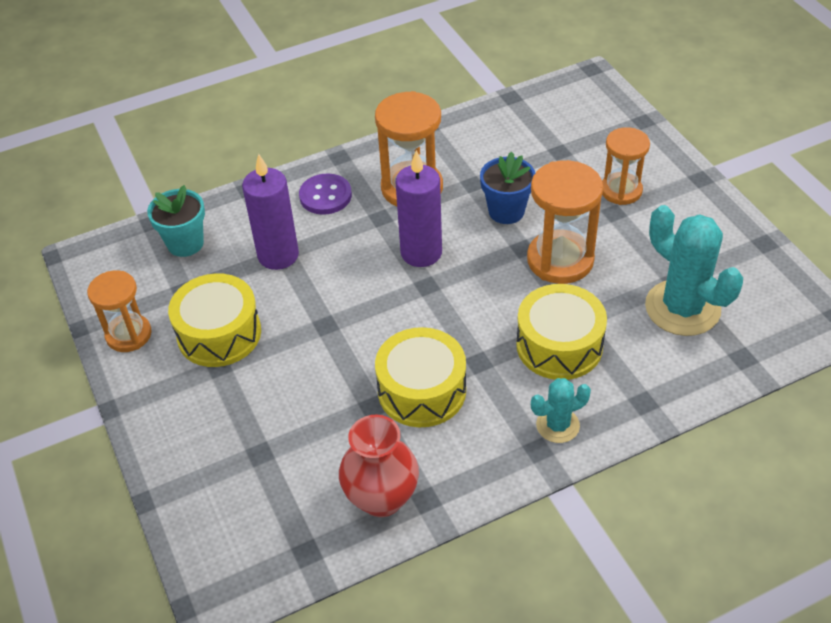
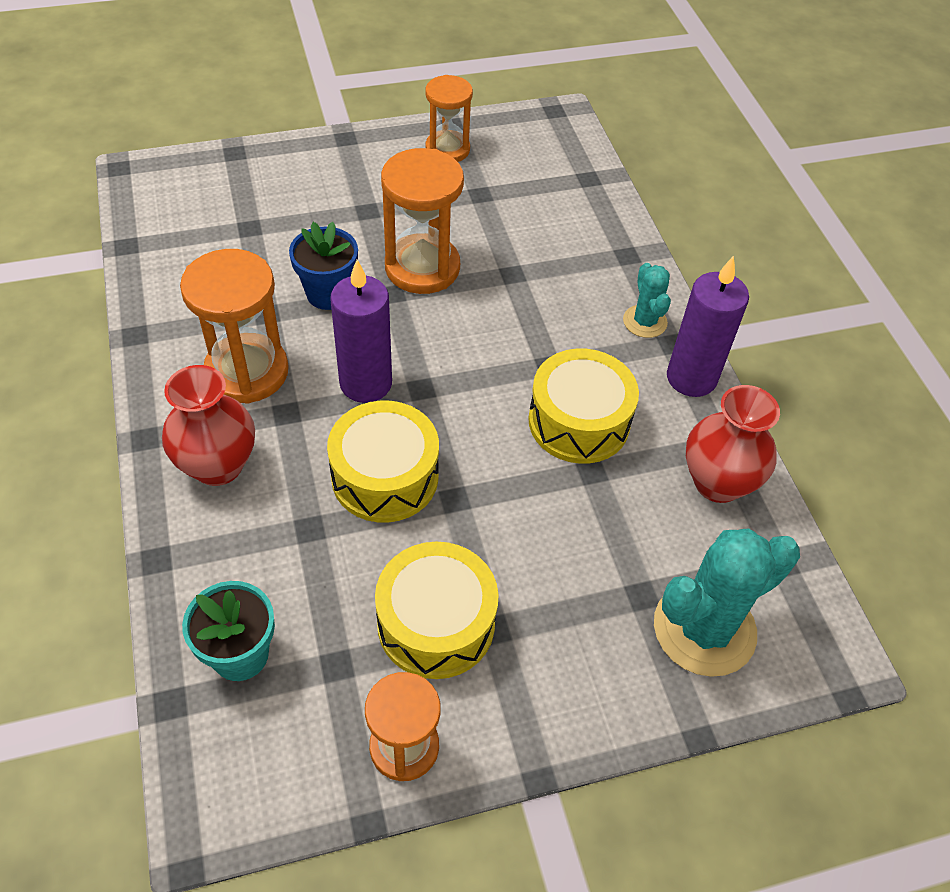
camera: 85 degrees left, 5 degrees up
purple candle [242,154,299,270] -> purple candle moved to [667,256,749,397]
purple button [299,174,352,215] -> red vase [162,365,255,486]
yellow drum [516,284,607,380] -> yellow drum moved to [327,401,439,523]
orange hourglass [602,127,650,205] -> orange hourglass moved to [425,75,473,162]
turquoise cactus [645,205,743,336] -> turquoise cactus moved to [654,529,800,677]

